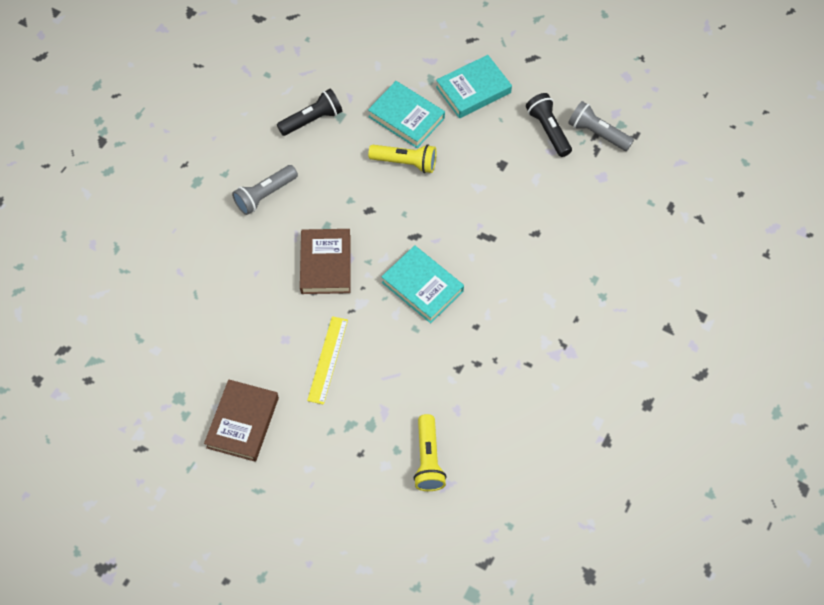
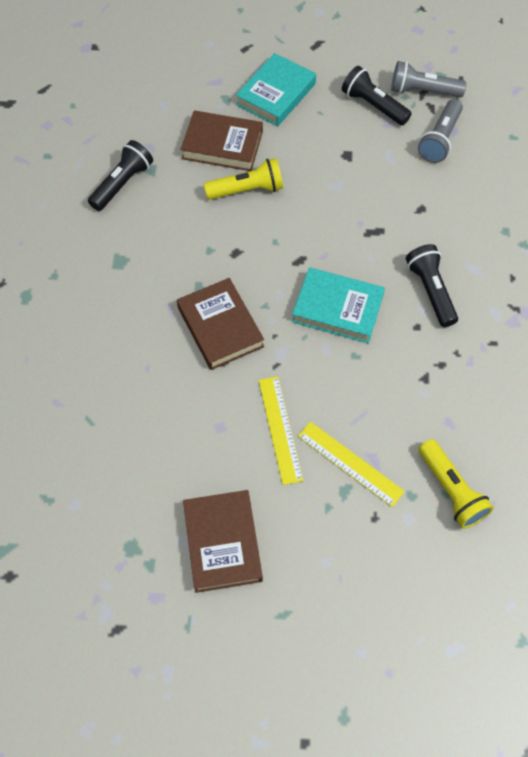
camera: 25 degrees left, 0 degrees up
grey flashlight [232,165,298,215] -> grey flashlight moved to [418,99,463,163]
turquoise book [368,81,445,148] -> brown book [180,110,263,171]
none -> yellow ruler [298,421,405,507]
none -> black flashlight [406,244,458,327]

